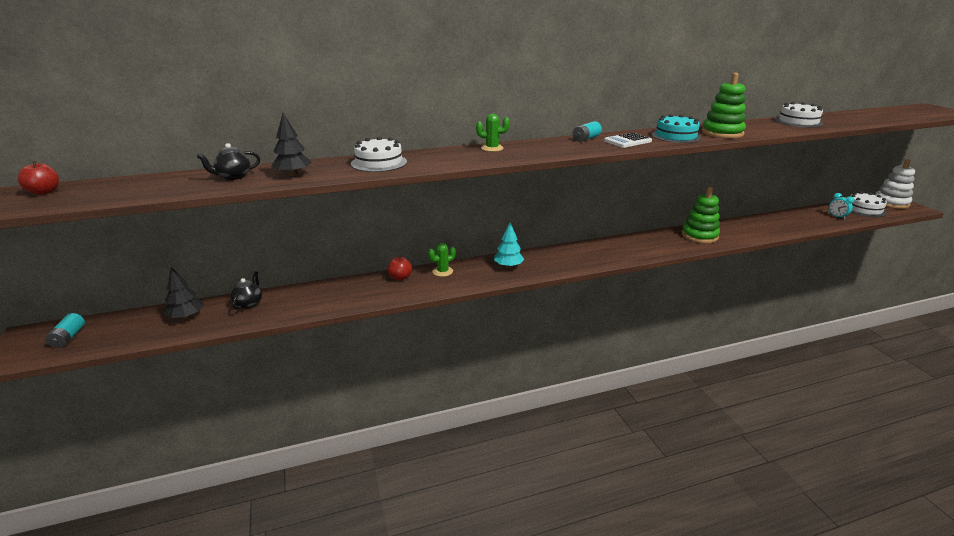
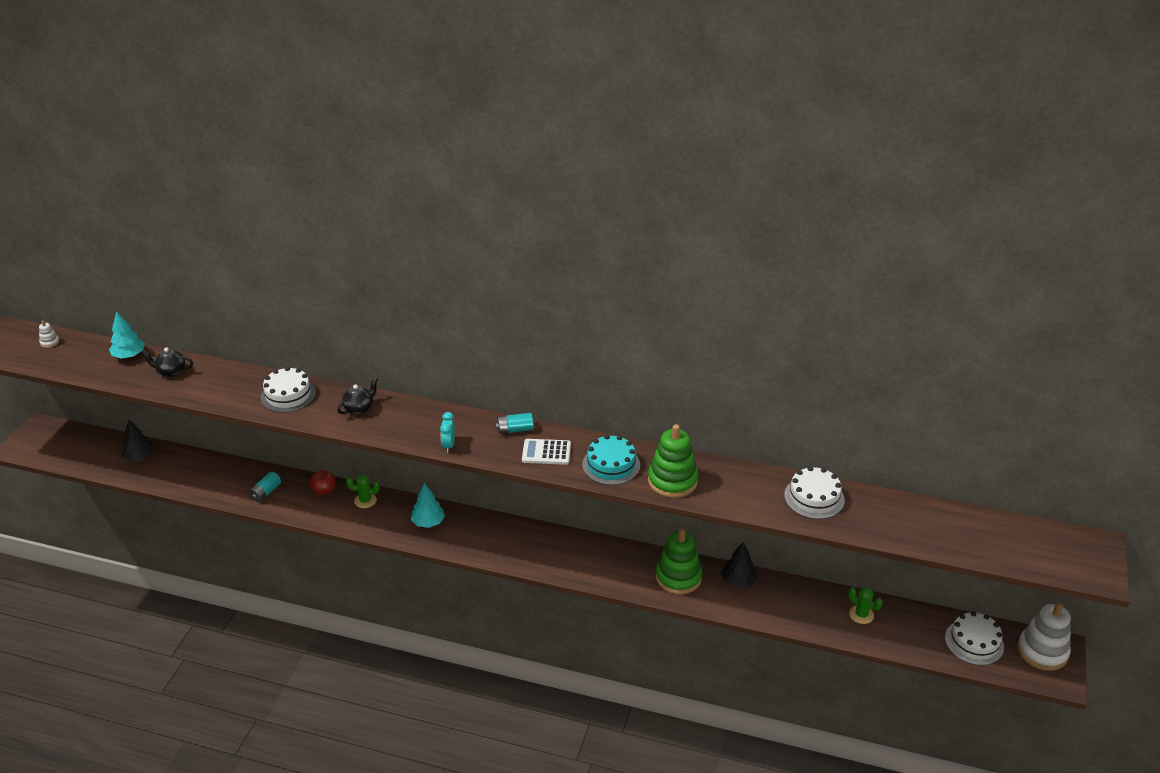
camera: 35 degrees right, 10 degrees up
red apple [18,161,59,195] -> white stacking toy [39,321,59,348]
turquoise battery [45,313,85,348] -> turquoise battery moved to [249,472,281,502]
black teapot [230,272,262,310] -> black teapot moved to [337,378,378,415]
black tree [271,113,312,176] -> black tree moved to [721,542,757,588]
green cactus [476,114,510,152] -> green cactus moved to [848,587,883,624]
turquoise clock [829,193,854,220] -> turquoise clock moved to [440,412,455,453]
none -> turquoise tree [109,311,145,359]

